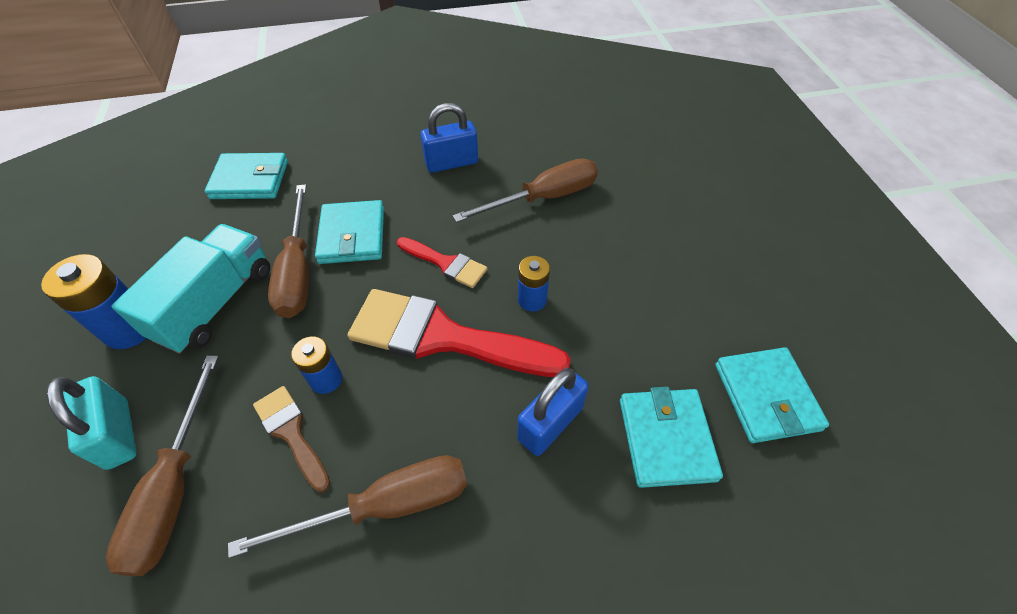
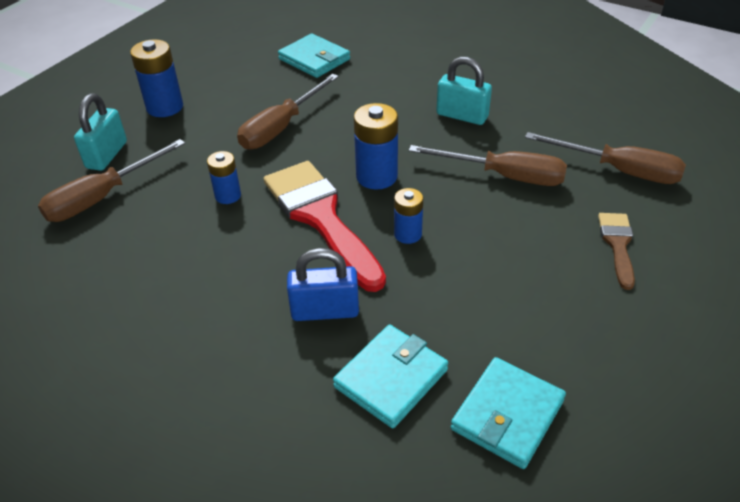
camera: 45 degrees right, 10 degrees down
turquoise truck [112,224,270,353] -> none
brown screwdriver [228,455,467,558] -> brown screwdriver moved to [525,132,686,184]
brown brush [253,386,330,492] -> brown brush moved to [598,213,635,290]
turquoise wallet [315,200,384,264] -> none
red brush [397,237,487,288] -> blue battery [354,103,398,190]
blue padlock [420,103,478,173] -> turquoise padlock [436,56,492,125]

